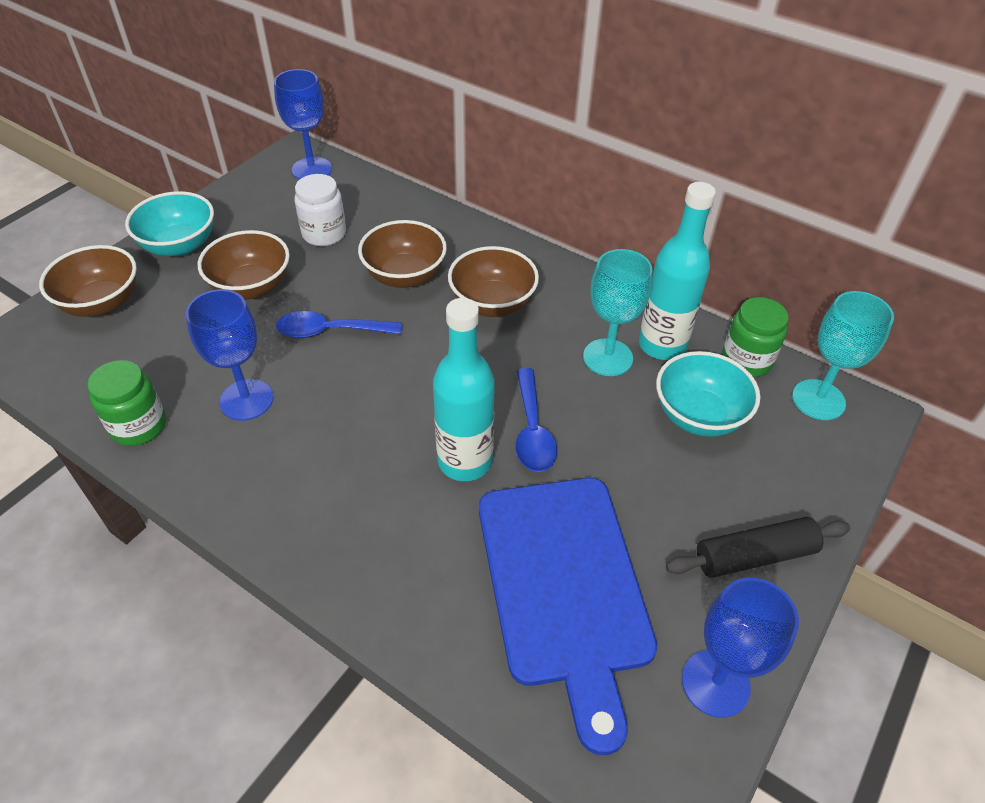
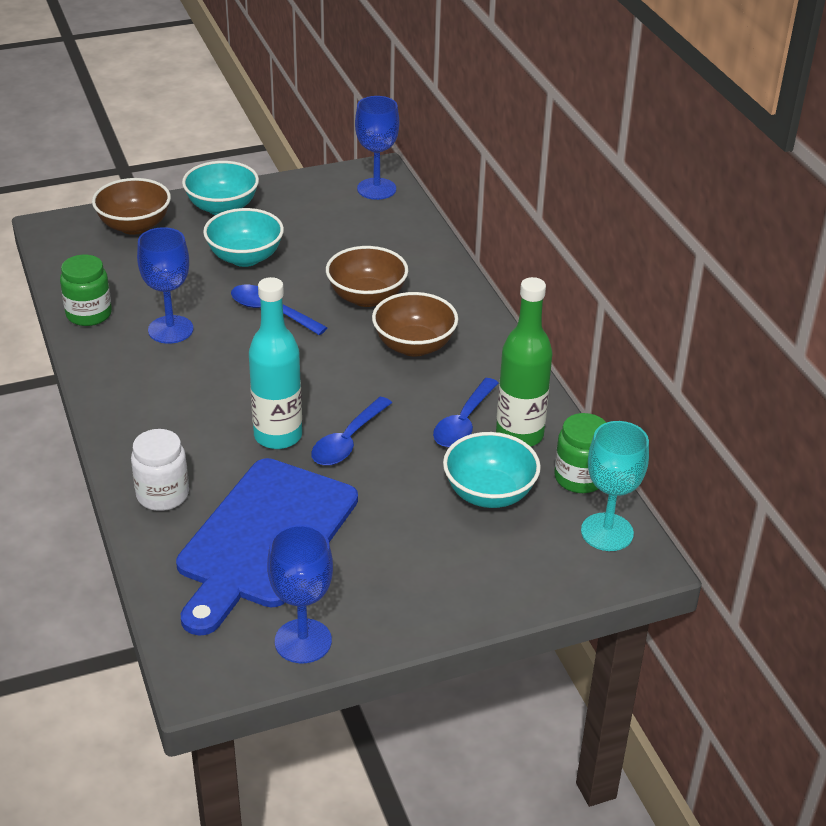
camera: 35 degrees right, 10 degrees down
brown bowl [198,230,290,300] -> turquoise bowl [203,208,284,267]
white jar [295,174,346,246] -> white jar moved to [131,429,189,511]
turquoise goblet [583,249,652,376] -> blue spoon [433,378,499,447]
turquoise bottle [639,182,716,360] -> green bottle [496,277,553,447]
black rolling pin [666,517,850,578] -> none

